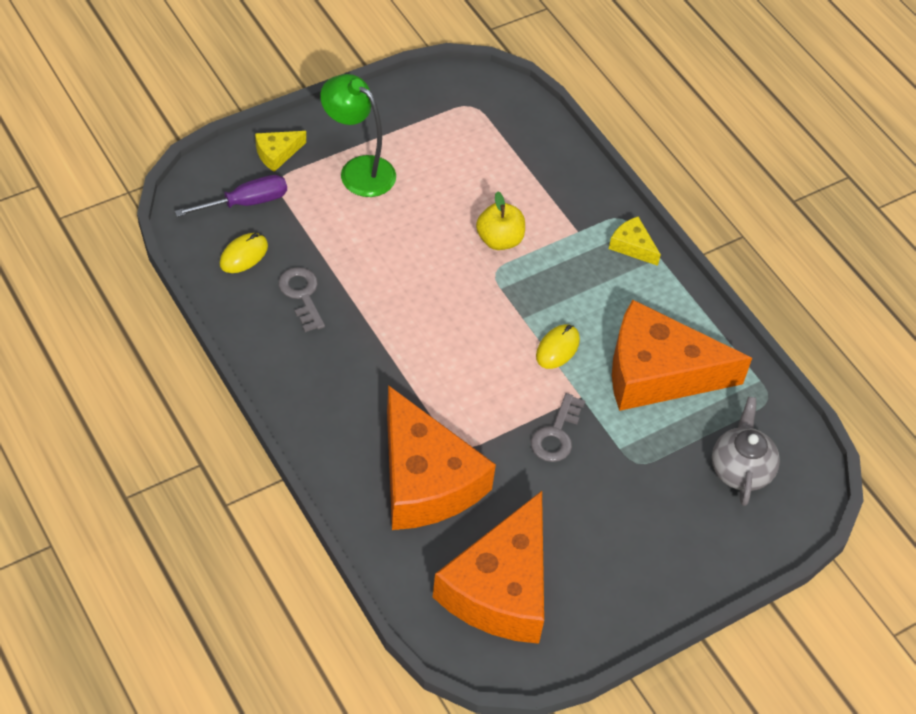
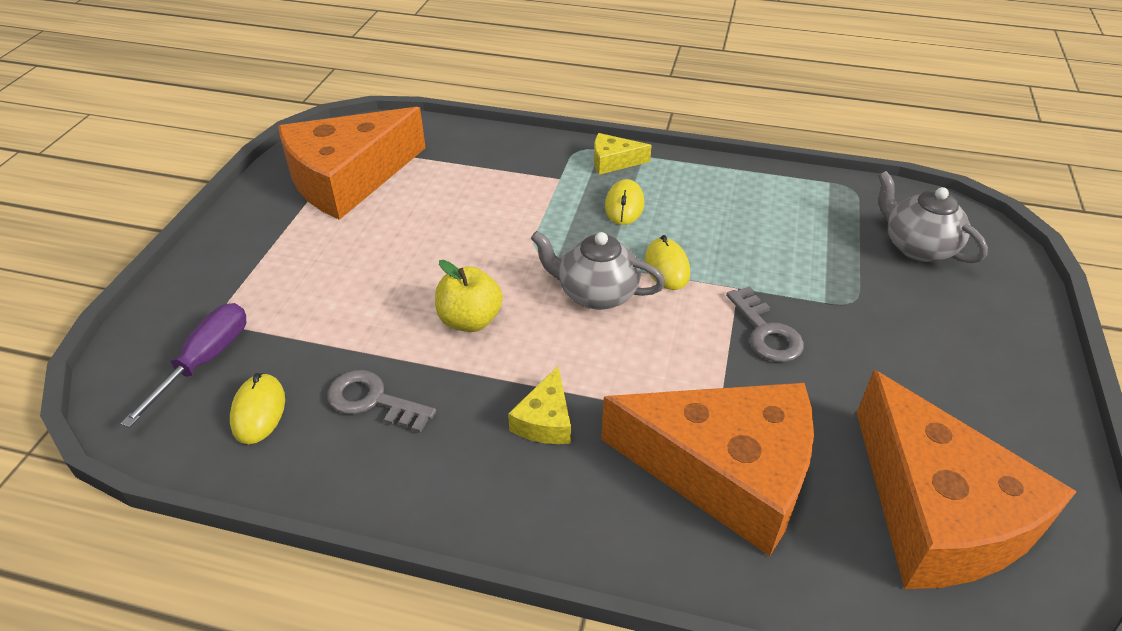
camera: 40 degrees left, 10 degrees down
yellow cheese [255,131,306,172] -> yellow cheese moved to [508,366,571,444]
green lamp [320,74,396,197] -> none
yellow apple [476,191,525,250] -> yellow apple moved to [435,260,503,332]
orange cheese [612,300,752,411] -> orange cheese moved to [278,107,426,220]
none -> grey teapot [531,231,665,310]
none -> yellow mouse [605,179,644,225]

